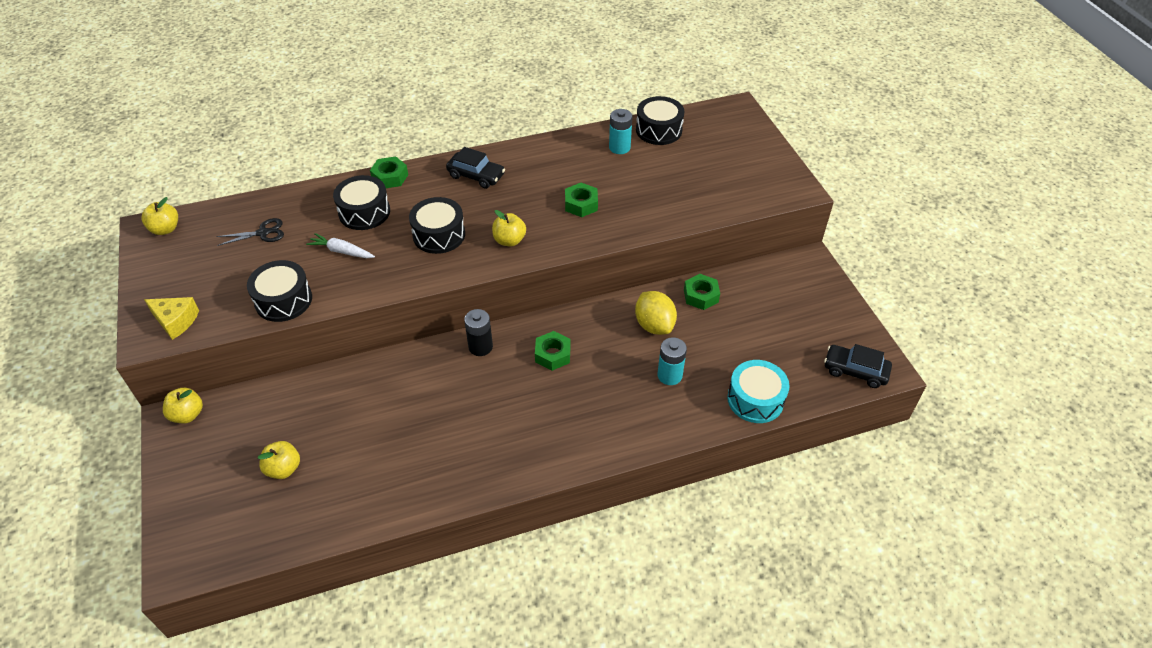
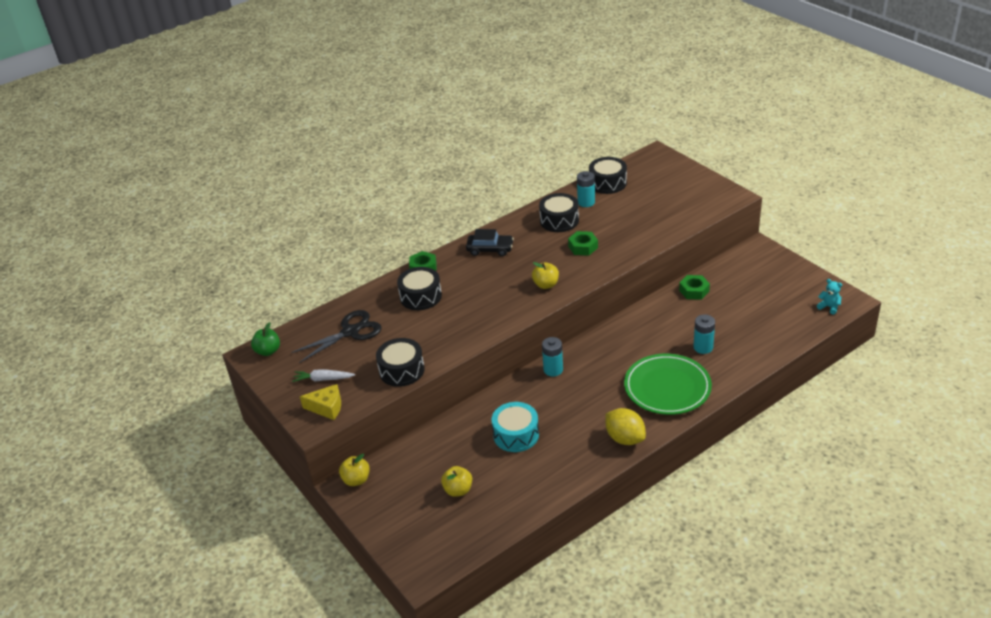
camera: 15 degrees left, 10 degrees down
yellow apple [142,197,178,235] -> green apple [251,322,280,356]
black scissors [216,218,284,246] -> black scissors [291,310,382,363], size x1.66
white carrot [306,233,375,258] -> white carrot moved to [292,369,355,382]
black drum [409,197,465,254] -> black drum moved to [539,193,579,232]
black battery [464,309,493,356] -> turquoise battery [542,337,563,376]
green nut [535,331,570,371] -> none
yellow lemon [635,291,677,335] -> yellow lemon moved to [605,408,646,445]
turquoise drum [727,360,790,423] -> turquoise drum moved to [491,402,539,452]
black car [824,344,892,388] -> turquoise teddy bear [817,279,842,315]
none -> green plate [624,354,712,415]

